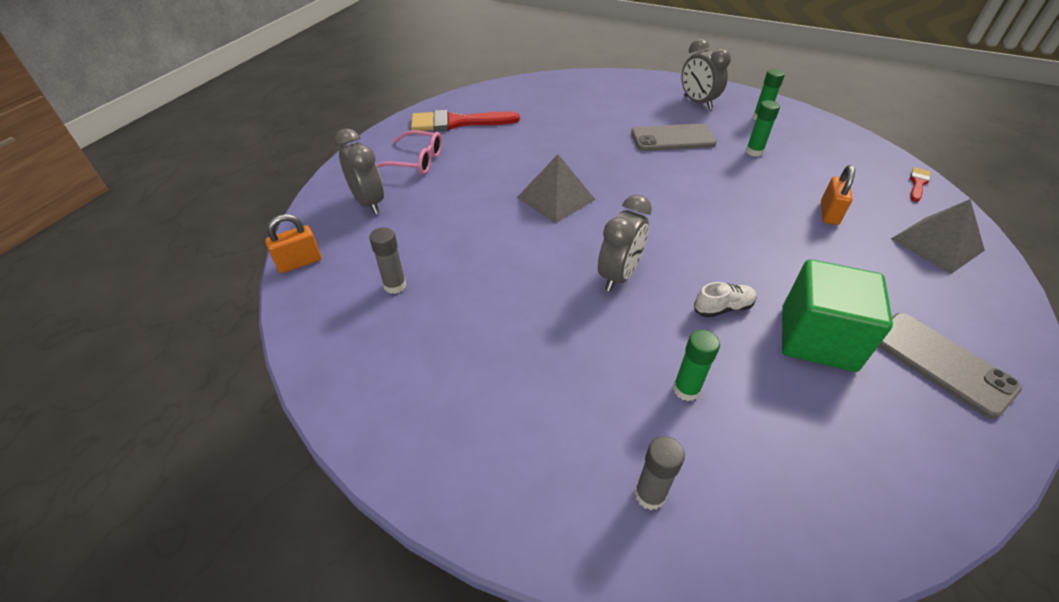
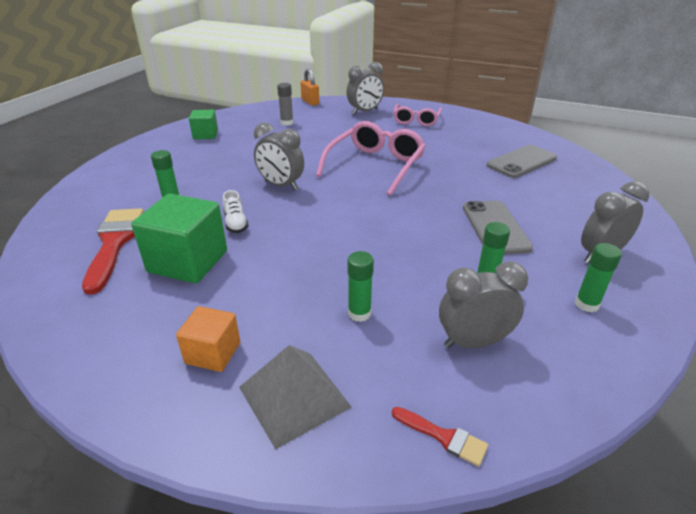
camera: 90 degrees right, 10 degrees down
red brush [411,110,520,131] -> red brush moved to [82,208,144,295]
grey pyramid [517,154,596,223] -> pink glasses [316,121,426,196]
grey glue stick [634,436,685,510] -> none
orange padlock [821,165,855,225] -> green glue stick [348,251,374,322]
grey phone [878,313,1022,419] -> grey phone moved to [487,145,557,178]
none -> orange cube [176,306,240,372]
none -> green cube [189,110,218,139]
none -> grey clock [439,261,528,348]

